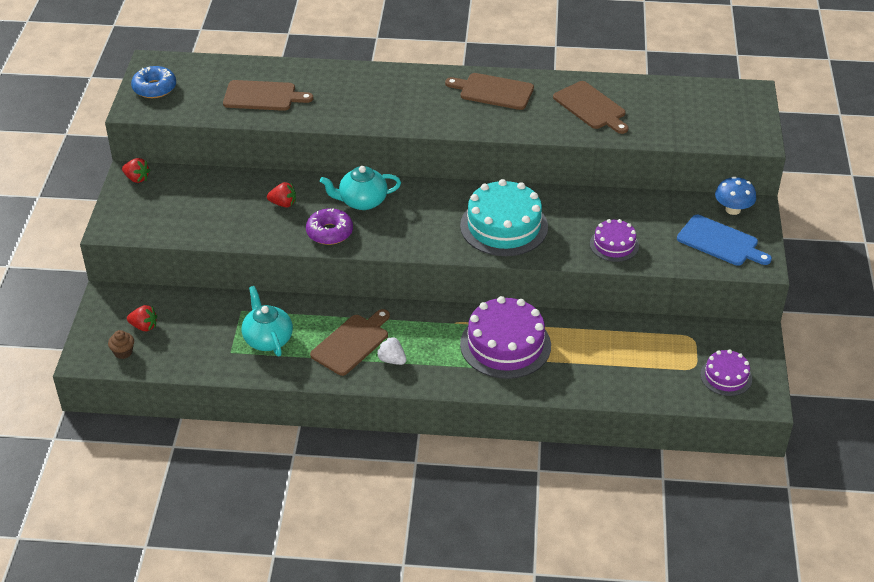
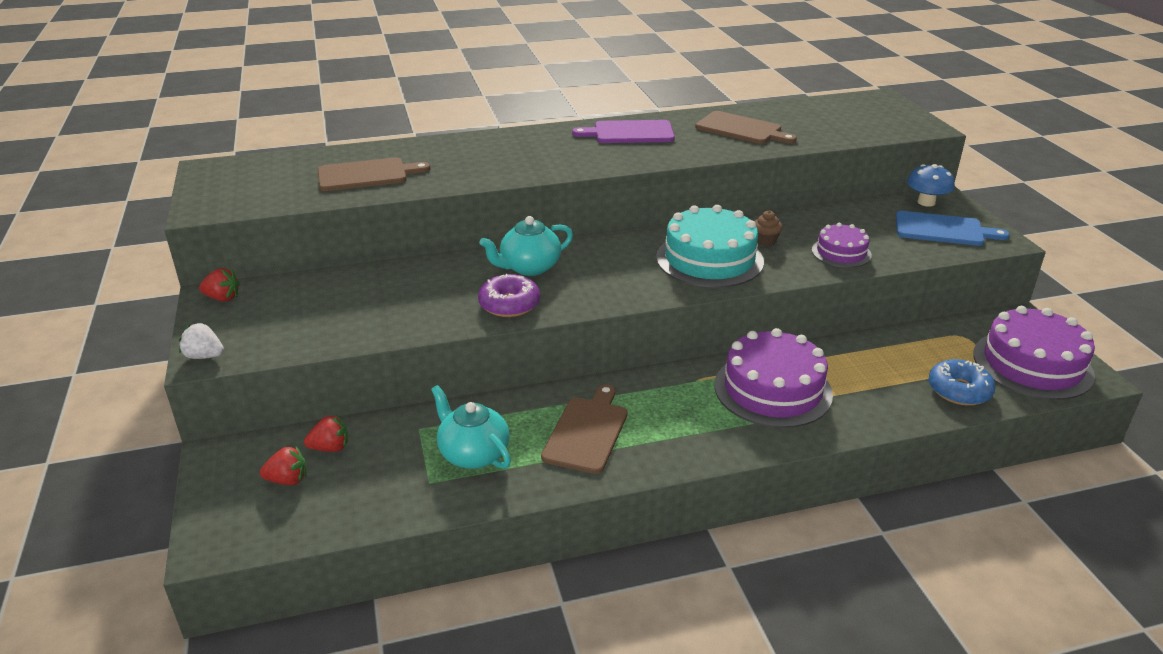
camera: 20 degrees left, 10 degrees down
brown cupcake [108,330,134,359] -> brown cupcake moved to [754,210,783,246]
blue donut [131,66,176,98] -> blue donut moved to [929,359,995,406]
red strawberry [267,182,296,207] -> red strawberry moved to [304,415,348,452]
white strawberry [376,336,406,365] -> white strawberry moved to [179,323,224,359]
brown cutting board [445,73,534,110] -> purple cutting board [572,120,675,143]
purple cake [700,349,752,396] -> purple cake [973,306,1095,400], size x1.81

